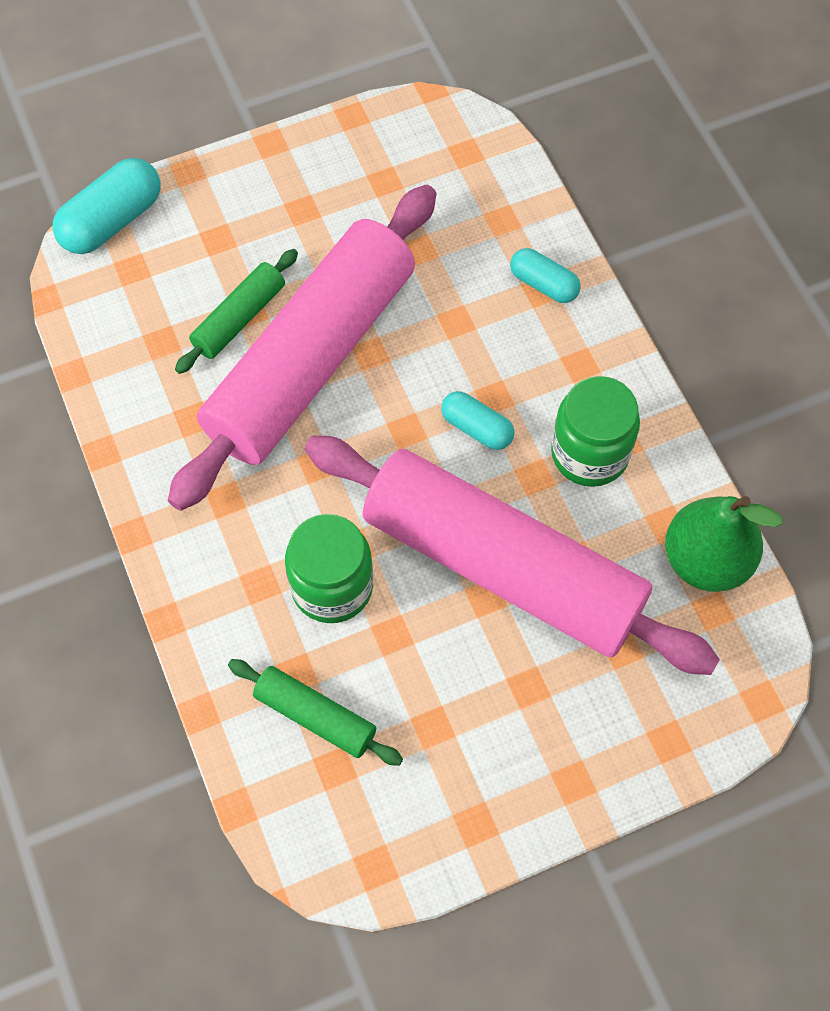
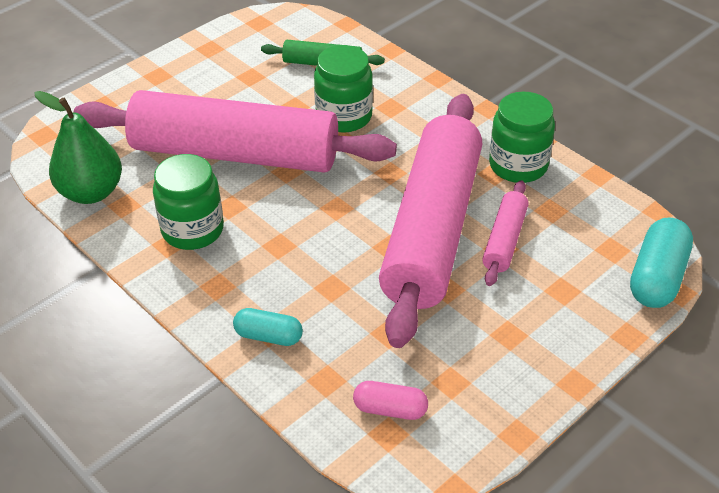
camera: 160 degrees right, 20 degrees down
green rolling pin [175,249,298,374] -> pink rolling pin [482,180,529,286]
turquoise capsule [441,391,514,450] -> none
none -> pink capsule [353,381,428,420]
none -> green jar [489,91,555,183]

